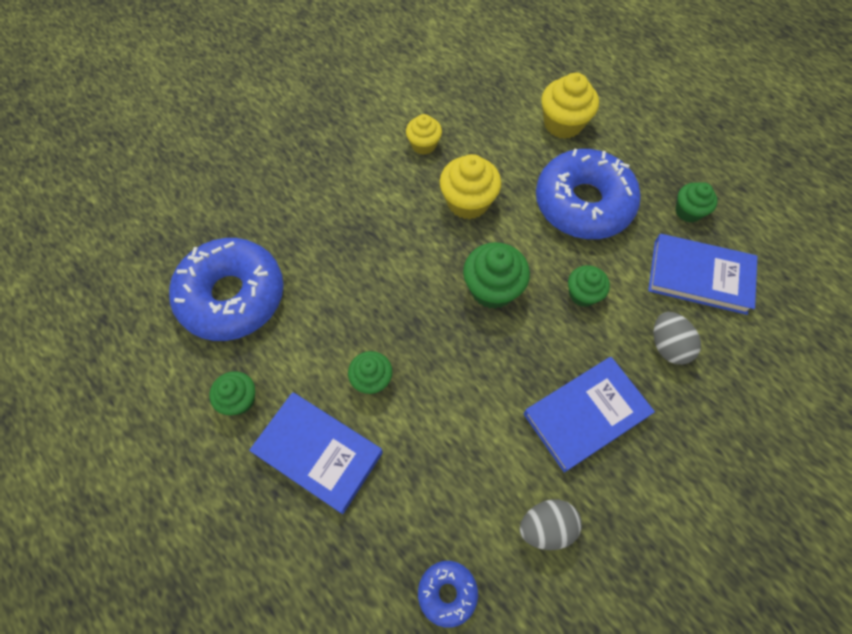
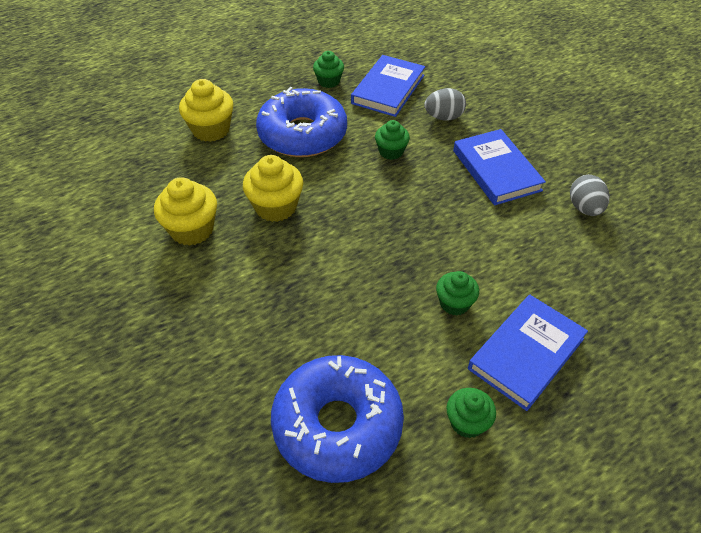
camera: 80 degrees left, 15 degrees down
yellow cupcake [406,114,442,155] -> yellow cupcake [154,177,217,246], size x1.58
blue donut [418,561,478,628] -> none
green cupcake [463,242,530,309] -> none

